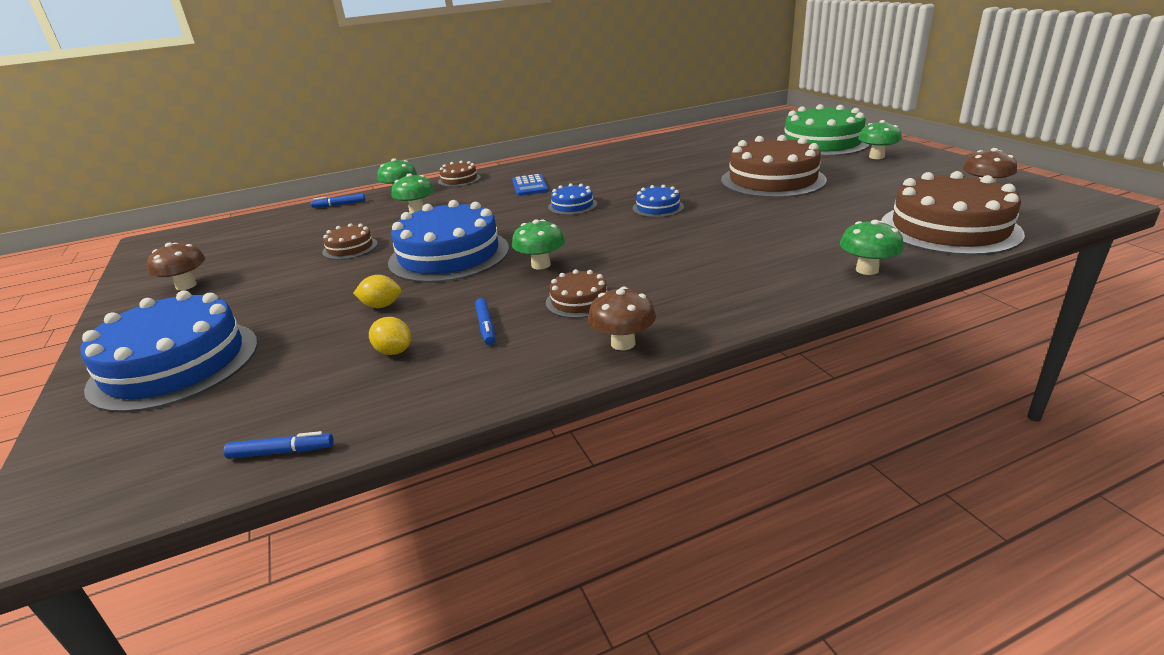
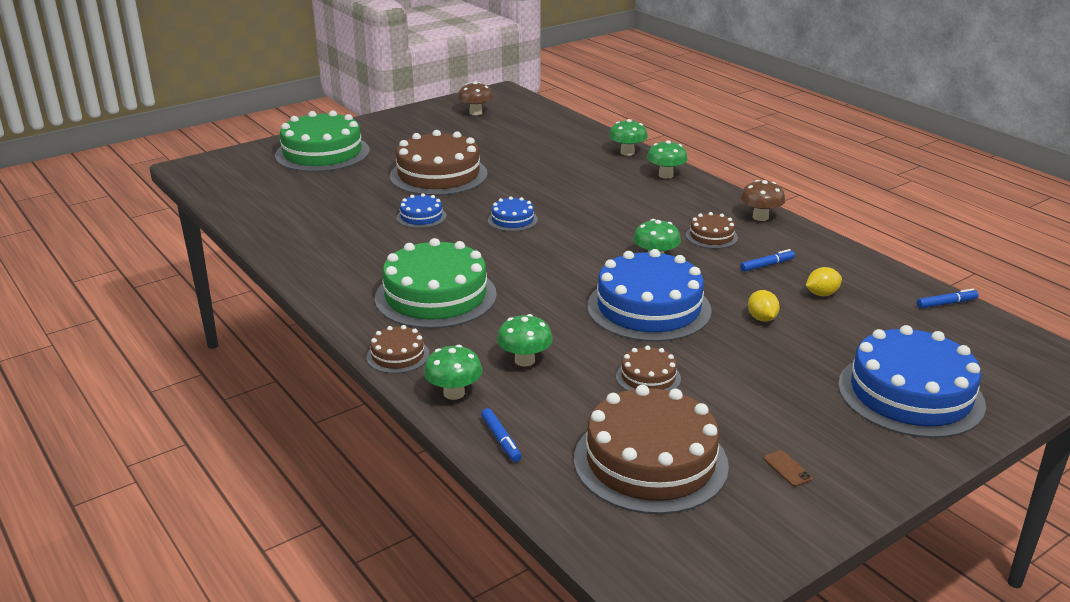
camera: 105 degrees left, 0 degrees up
brown mushroom [147,242,205,291] -> brown phone [764,450,812,487]
blue marker [224,431,334,459] -> blue marker turned 90 degrees clockwise [917,288,979,309]
yellow lemon [369,317,411,355] -> yellow lemon turned 45 degrees clockwise [806,267,842,296]
blue calculator [512,174,548,196] -> green cake [375,238,497,329]
blue cake [548,184,597,215] -> blue cake moved to [396,193,447,228]
green mushroom [858,120,902,159] -> green mushroom moved to [647,140,688,179]
brown cake [881,171,1025,256] -> brown cake moved to [574,385,729,514]

